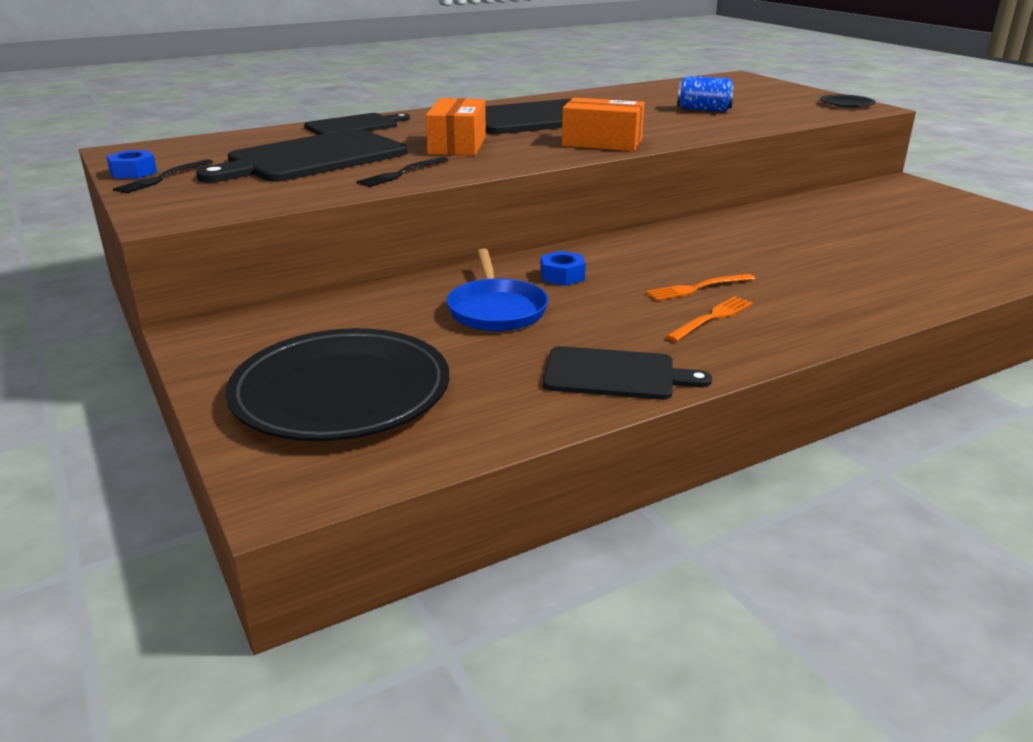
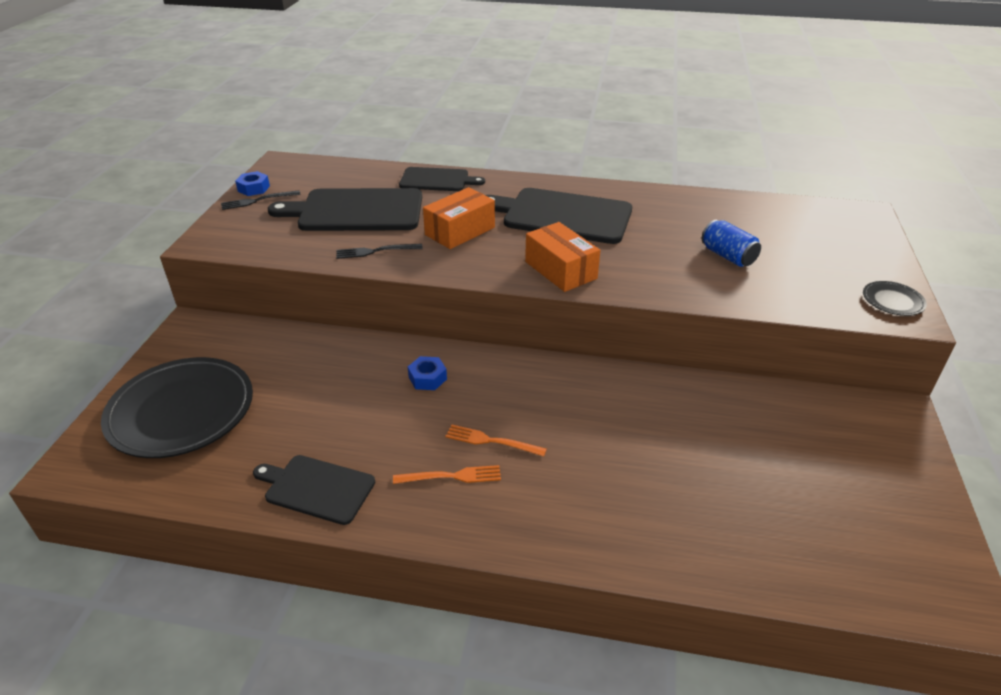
camera: 40 degrees right, 10 degrees up
blue pan [447,249,549,331] -> none
black cutting board [543,346,712,400] -> black cutting board turned 150 degrees clockwise [253,455,375,525]

